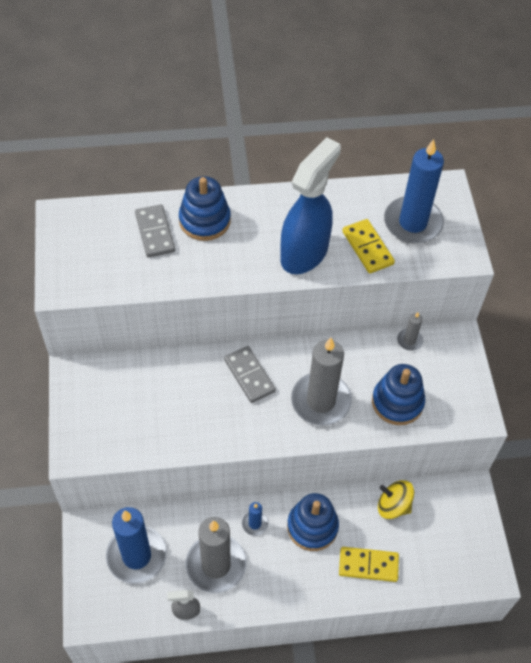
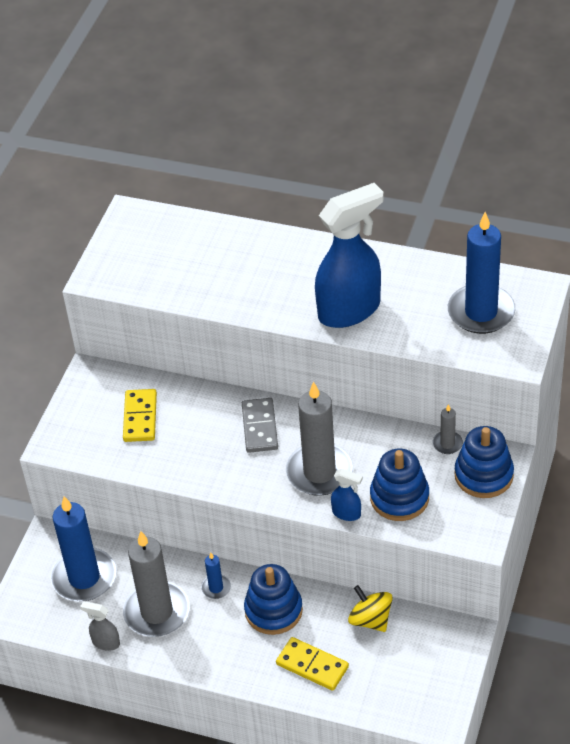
camera: 30 degrees right, 10 degrees down
grey domino [135,204,175,258] -> none
blue stacking toy [179,176,231,241] -> blue stacking toy moved to [454,426,514,498]
yellow domino [342,219,395,273] -> yellow domino moved to [123,389,157,442]
none -> blue spray bottle [331,469,363,521]

